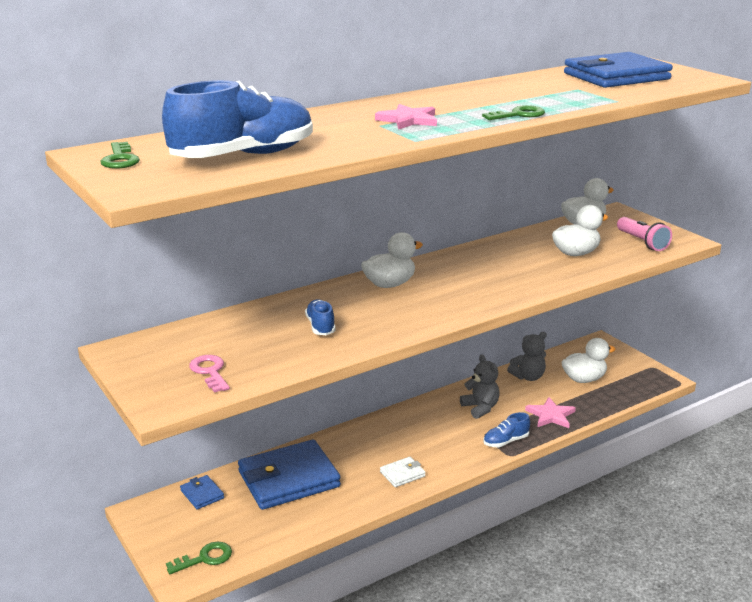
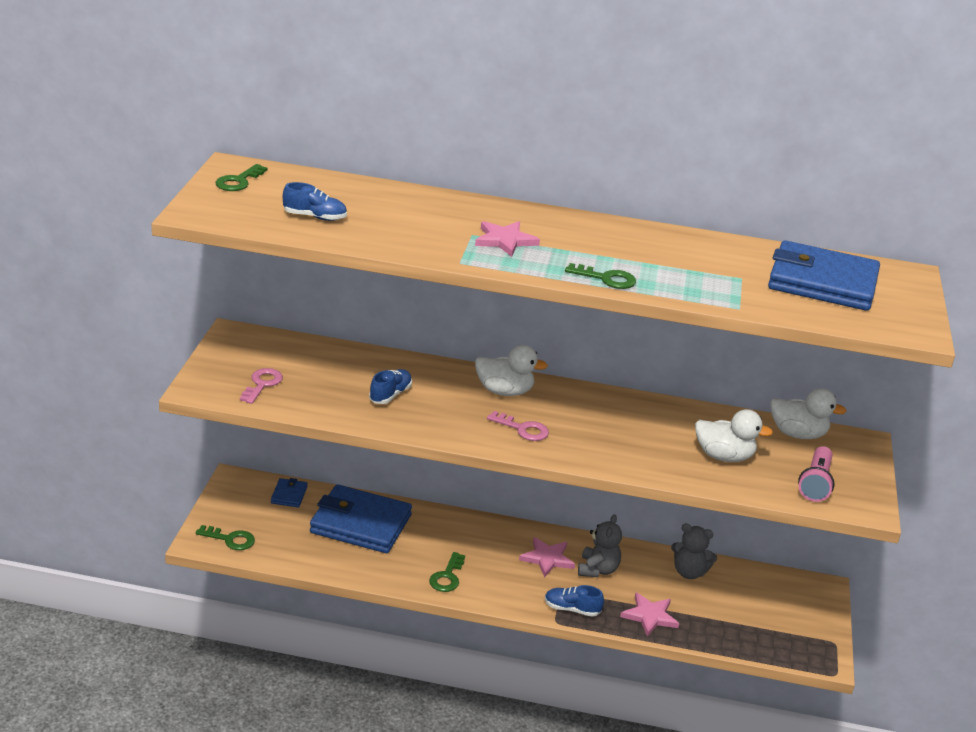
camera: 40 degrees right, 5 degrees up
blue shoe [162,80,313,158] -> blue shoe [283,182,347,221], size x0.46
white wallet [380,457,426,487] -> green key [429,552,465,592]
white duck [562,338,616,383] -> none
none -> pink key [487,411,549,441]
none -> pink star [519,537,575,578]

